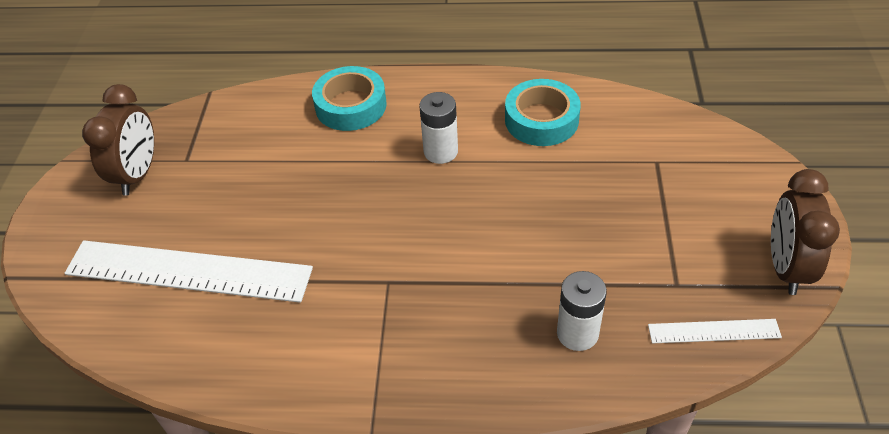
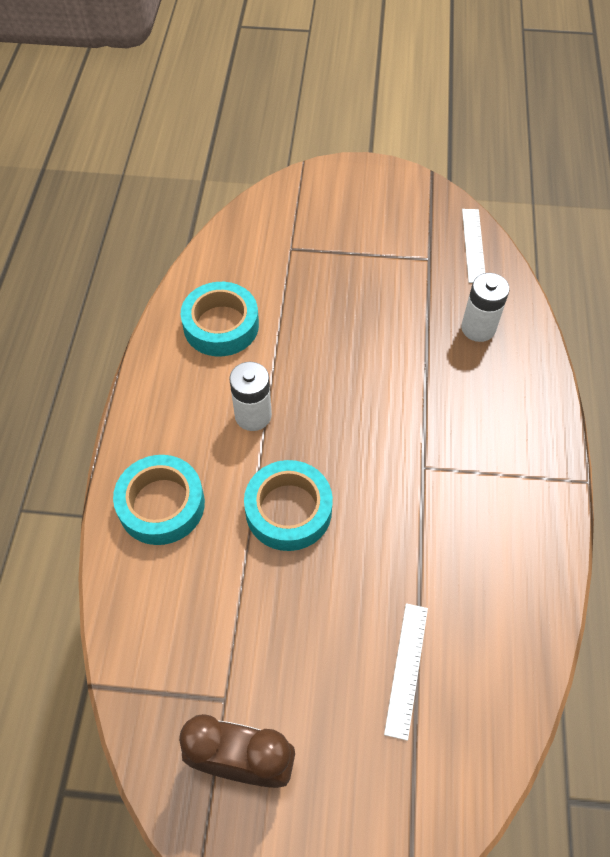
camera: 90 degrees left, 10 degrees up
white ruler [65,240,313,303] -> white ruler [384,603,428,741], size x0.47
brown clock [771,169,840,295] -> none
none -> turquoise tape [244,460,333,551]

